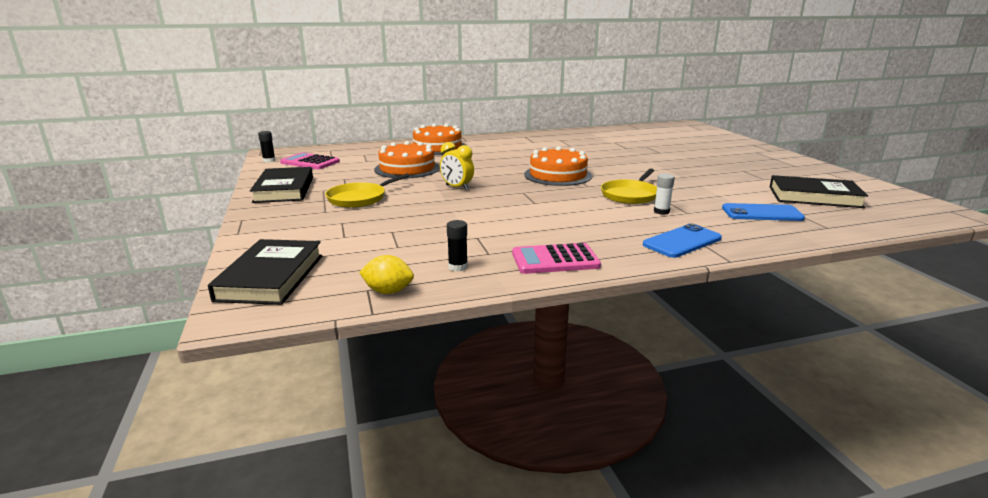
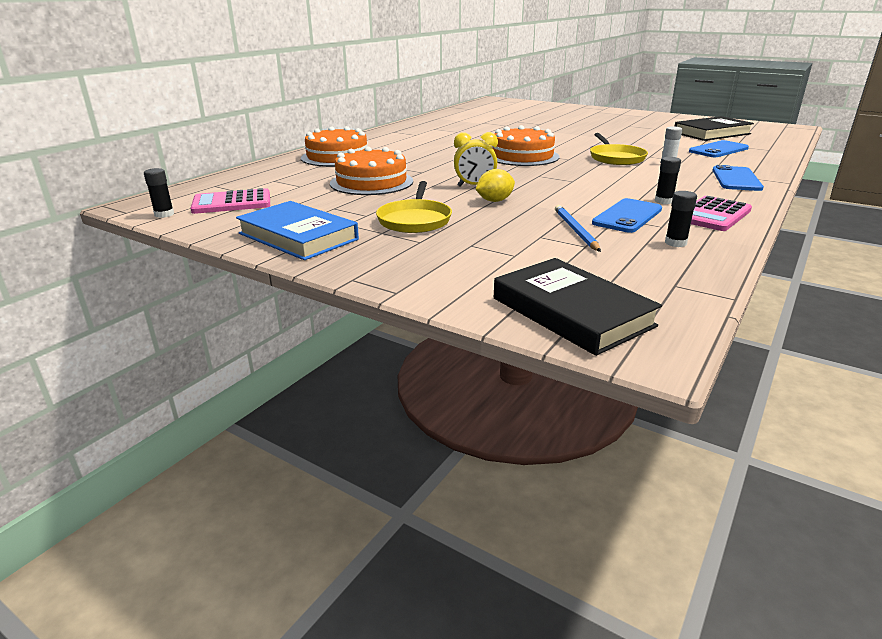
camera: 40 degrees left, 5 degrees up
black book [250,167,313,203] -> blue book [236,201,359,260]
yellow lemon [359,255,414,294] -> yellow lemon moved to [476,169,515,202]
none -> blue pencil [555,205,601,252]
none -> blue phone [592,198,662,233]
none -> black glue stick [655,157,681,204]

